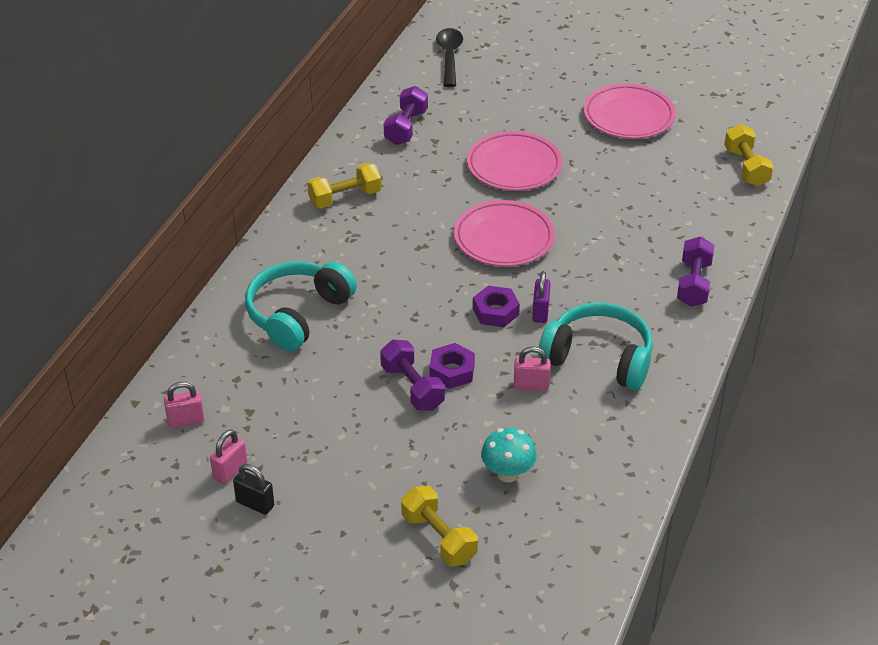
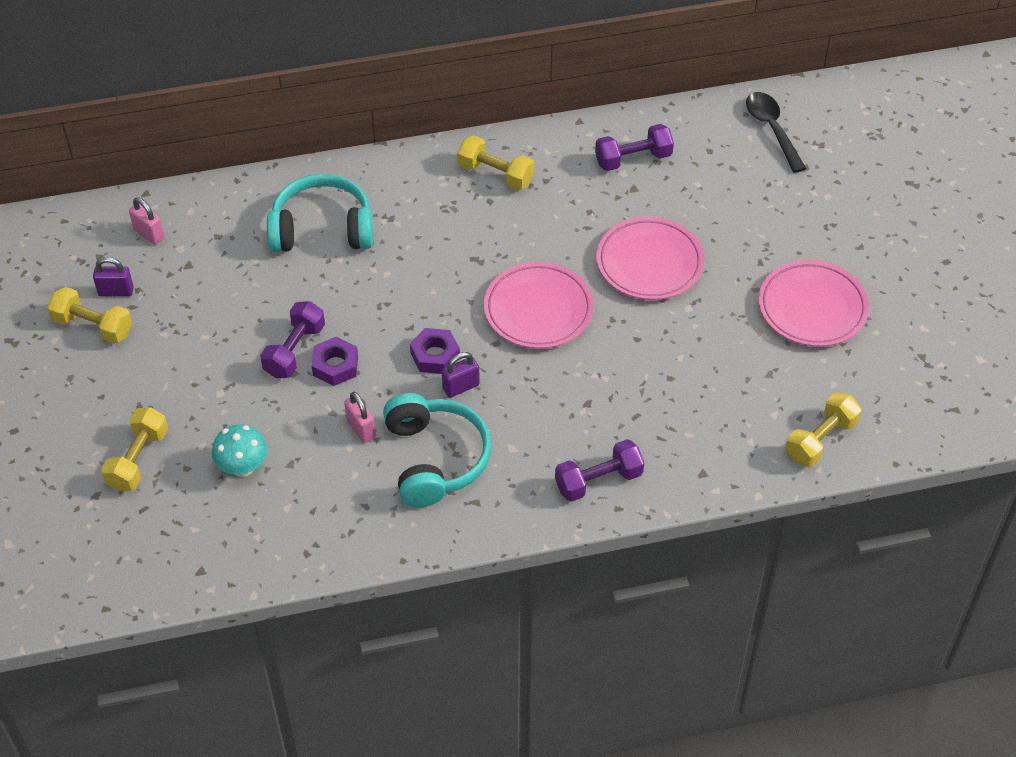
camera: 55 degrees right, 10 degrees up
pink padlock [210,429,247,484] -> purple padlock [93,257,134,297]
black padlock [233,464,274,515] -> yellow dumbbell [47,287,132,344]
black spoon [436,28,463,87] -> black spoon turned 75 degrees counterclockwise [746,92,806,173]

